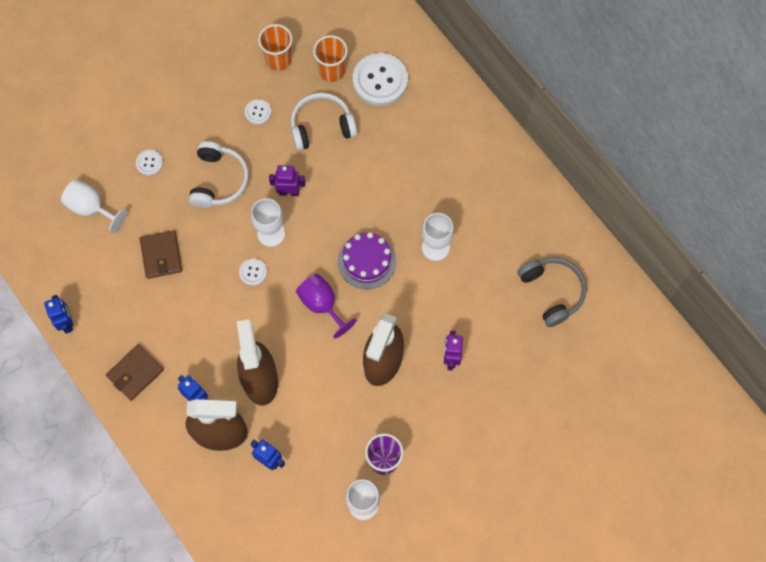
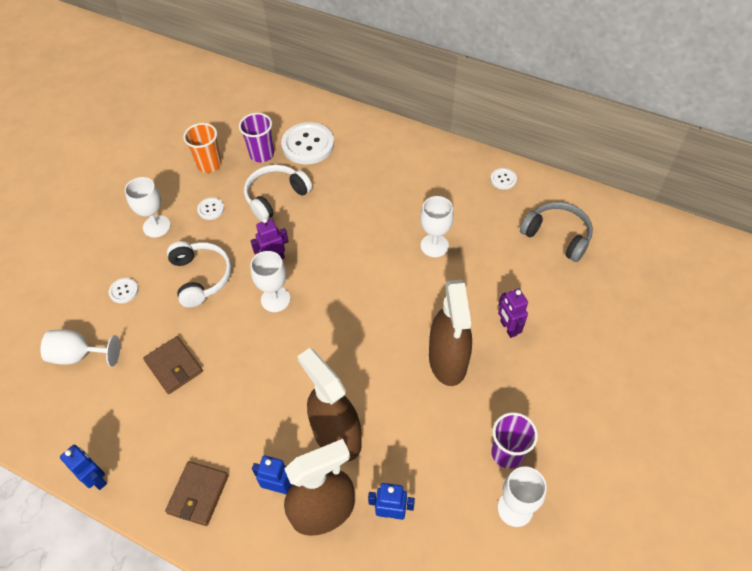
camera: 25 degrees left, 15 degrees down
white button [239,259,267,286] -> white button moved to [490,168,517,190]
purple goblet [296,274,357,338] -> none
orange cup [313,35,348,82] -> purple cup [239,113,274,162]
purple cake [338,232,396,289] -> none
none -> white goblet [125,177,171,238]

